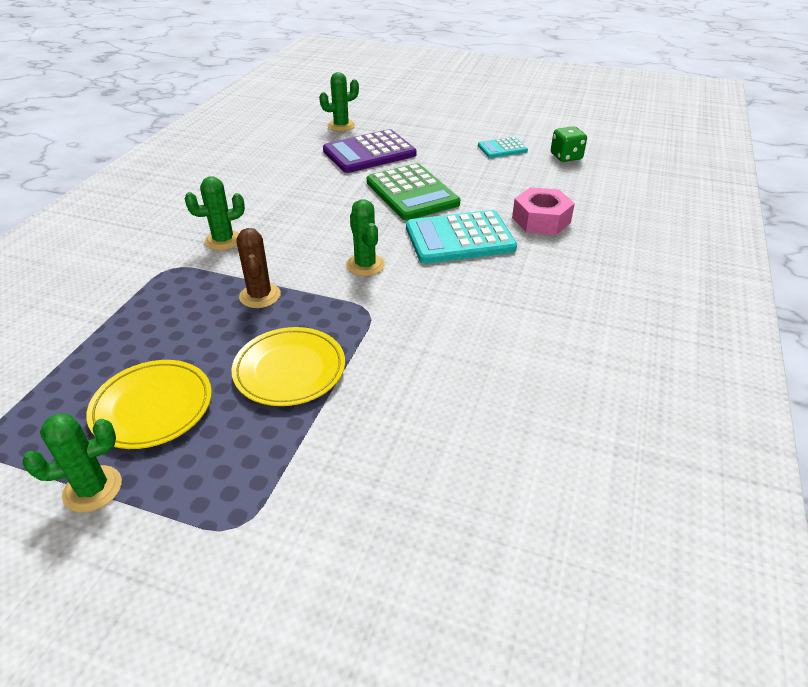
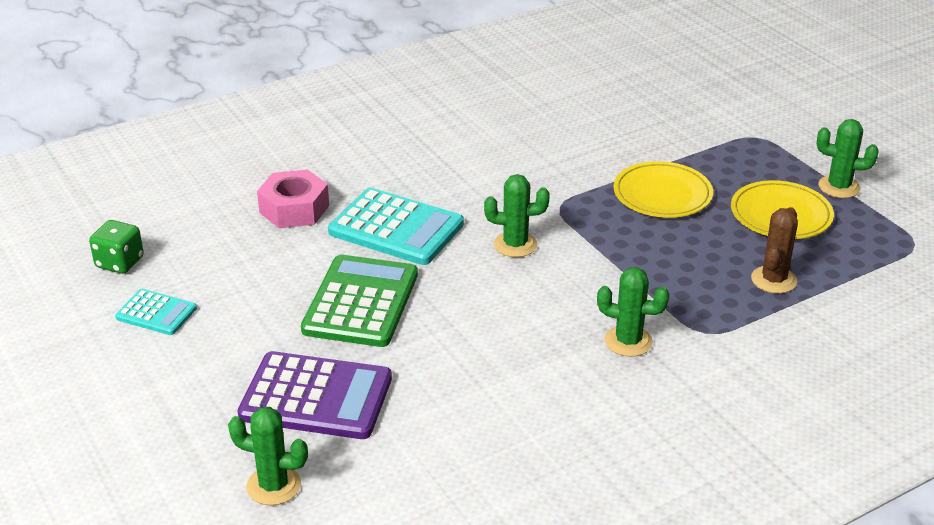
camera: 140 degrees left, 5 degrees down
brown cactus [236,228,281,308] -> brown cactus moved to [751,207,798,294]
green cactus [346,199,385,276] -> green cactus turned 75 degrees clockwise [484,174,550,257]

